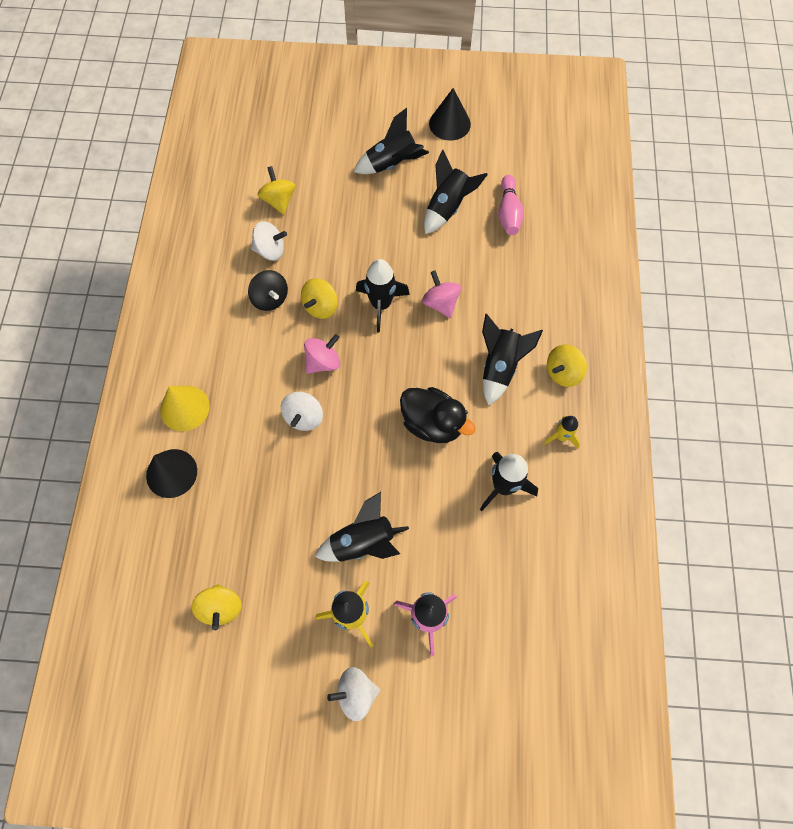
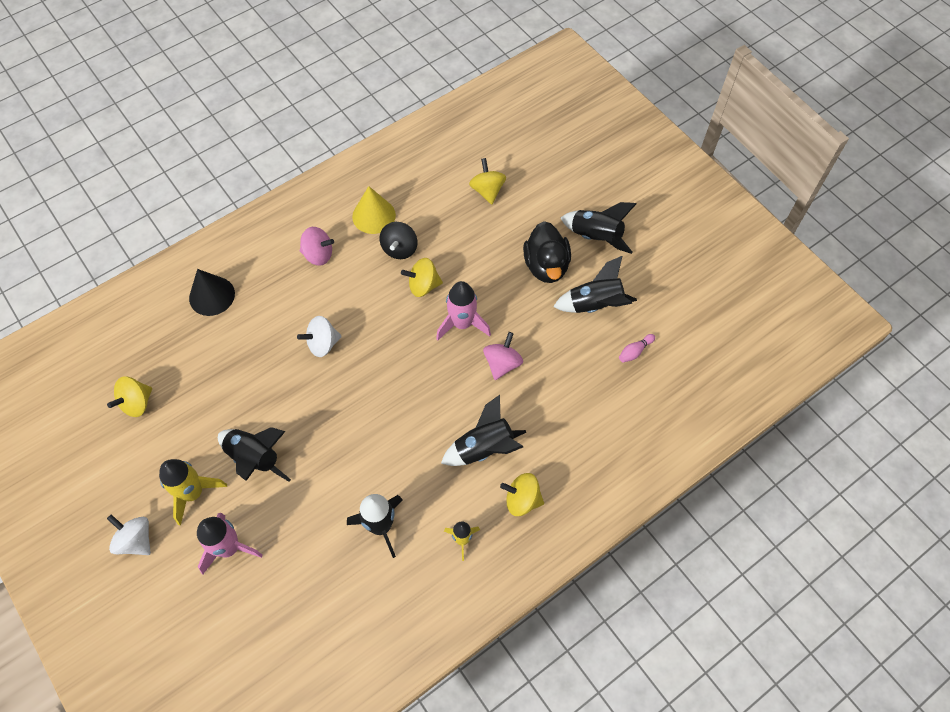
camera: 50 degrees right, 5 degrees down
yellow cone [160,386,210,431] -> yellow cone moved to [352,186,396,234]
white spinning top [251,221,287,261] -> none
yellow spinning top [258,166,295,215] -> yellow spinning top turned 45 degrees counterclockwise [469,158,506,204]
pink spinning top [304,334,340,374] -> pink spinning top moved to [300,227,334,266]
black rocket [356,259,410,333] -> pink rocket [436,281,491,340]
black duck [400,387,476,443] -> black duck moved to [523,221,571,283]
black cone [429,88,471,141] -> none
pink bowling pin [498,175,524,235] -> pink bowling pin [619,334,655,363], size x0.60

